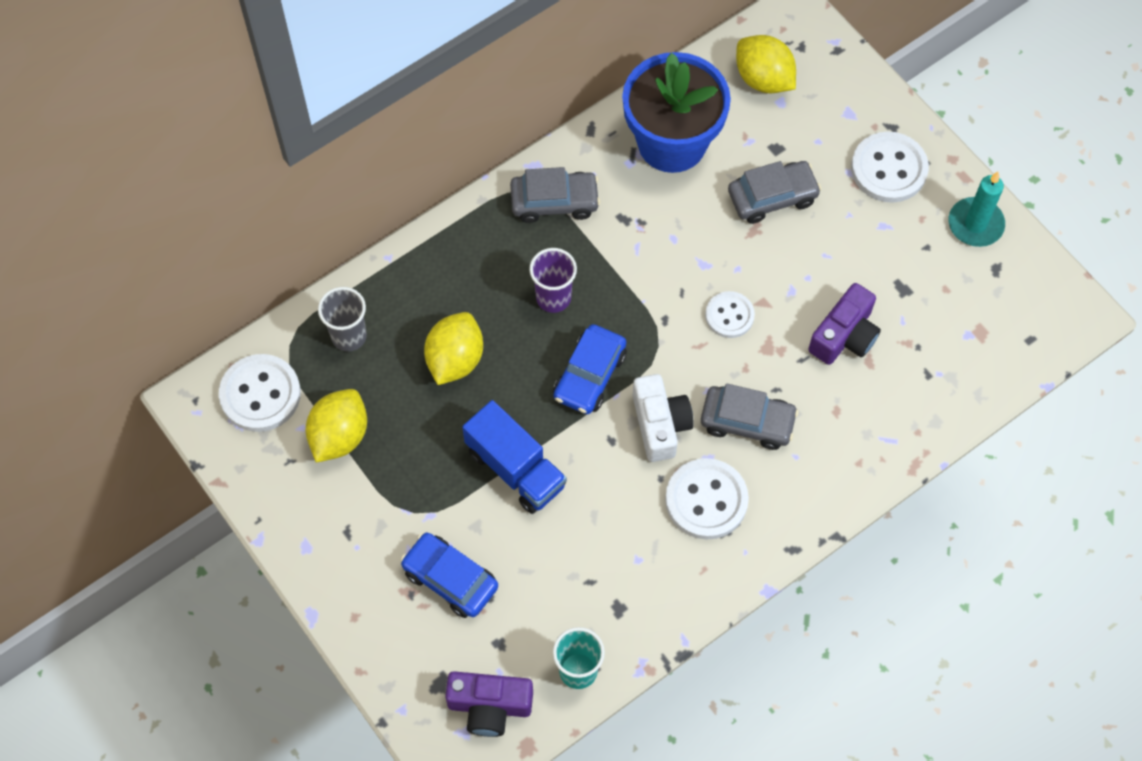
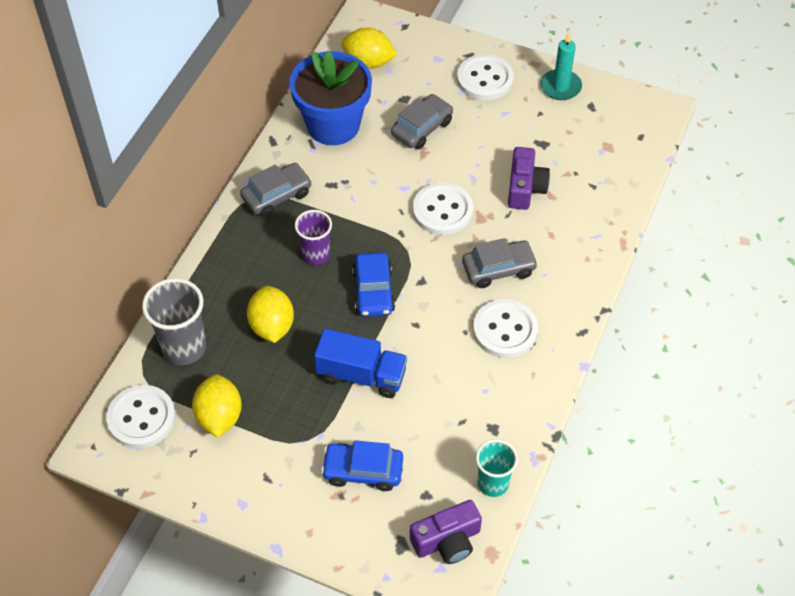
camera: 30 degrees left, 10 degrees down
grey cup [318,287,367,351] -> grey cup [142,278,206,365], size x1.52
white camera [632,374,694,462] -> none
white button [705,291,755,338] -> white button [412,182,473,235], size x1.61

